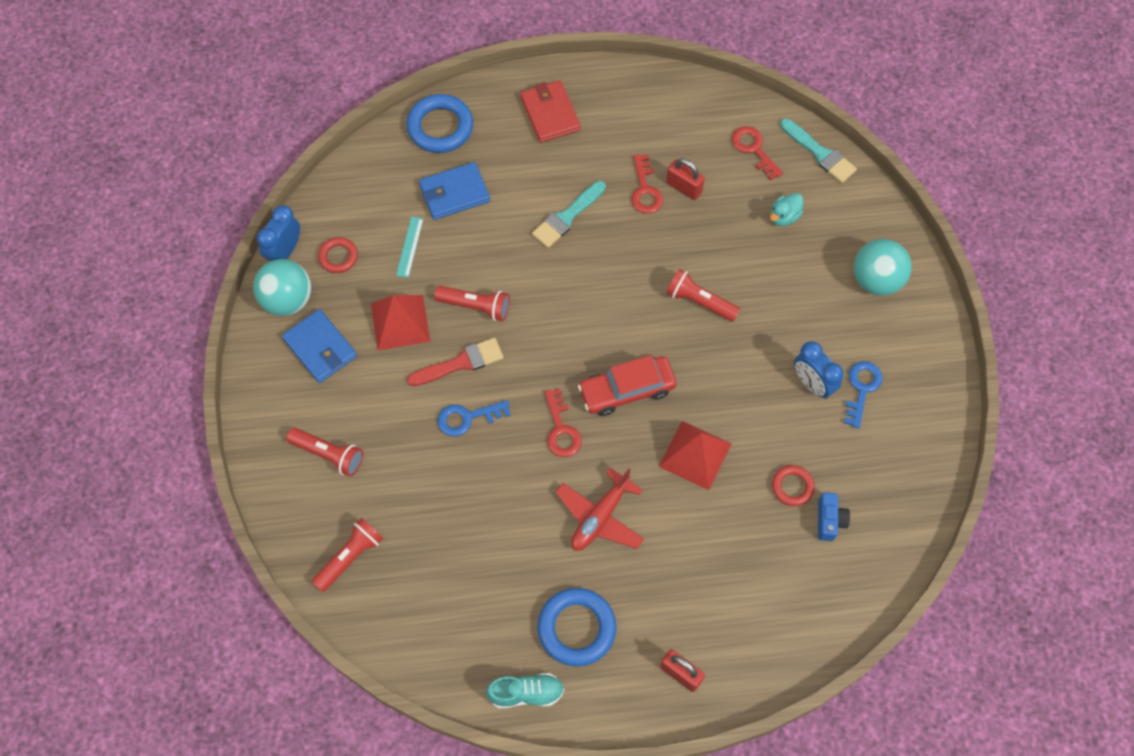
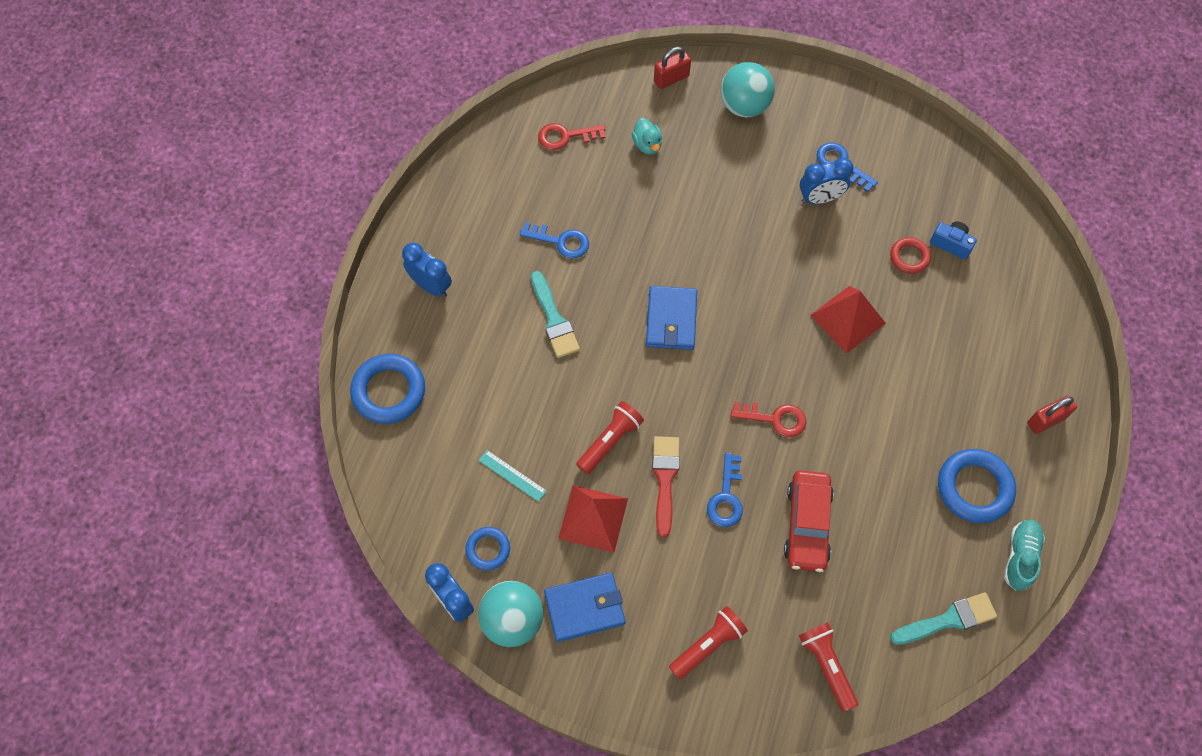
camera: 65 degrees left, 0 degrees up
red ring [318,237,358,273] -> blue ring [465,527,510,571]
blue wallet [419,162,490,220] -> blue wallet moved to [646,286,697,350]
red wallet [520,80,581,143] -> blue clock [402,242,452,298]
red plane [555,467,644,551] -> none
red car [578,355,677,416] -> red car moved to [784,470,834,572]
red key [631,154,663,214] -> blue key [520,222,589,259]
red padlock [666,158,705,200] -> red padlock moved to [654,47,691,89]
red flashlight [666,269,740,322] -> none
turquoise brush [780,118,857,183] -> turquoise brush moved to [890,592,997,645]

